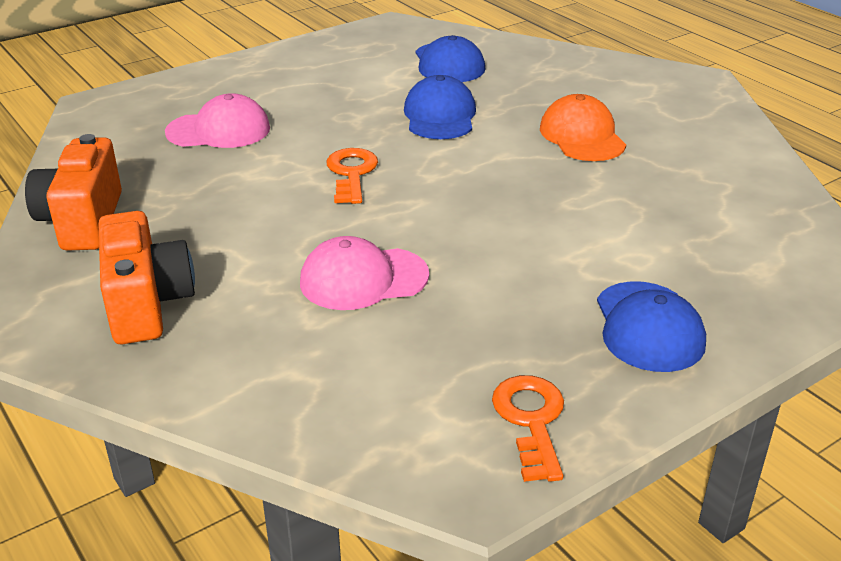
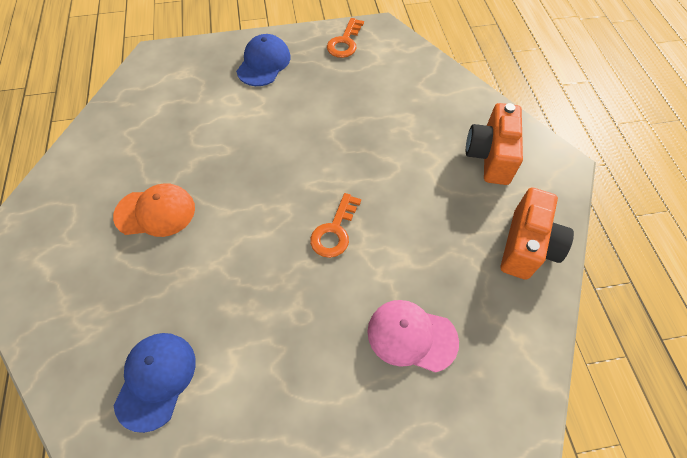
camera: 155 degrees left, 25 degrees up
pink cap [300,236,429,310] -> none
blue cap [404,75,476,139] -> none
orange cap [540,94,626,161] -> orange cap turned 105 degrees counterclockwise [113,183,195,237]

